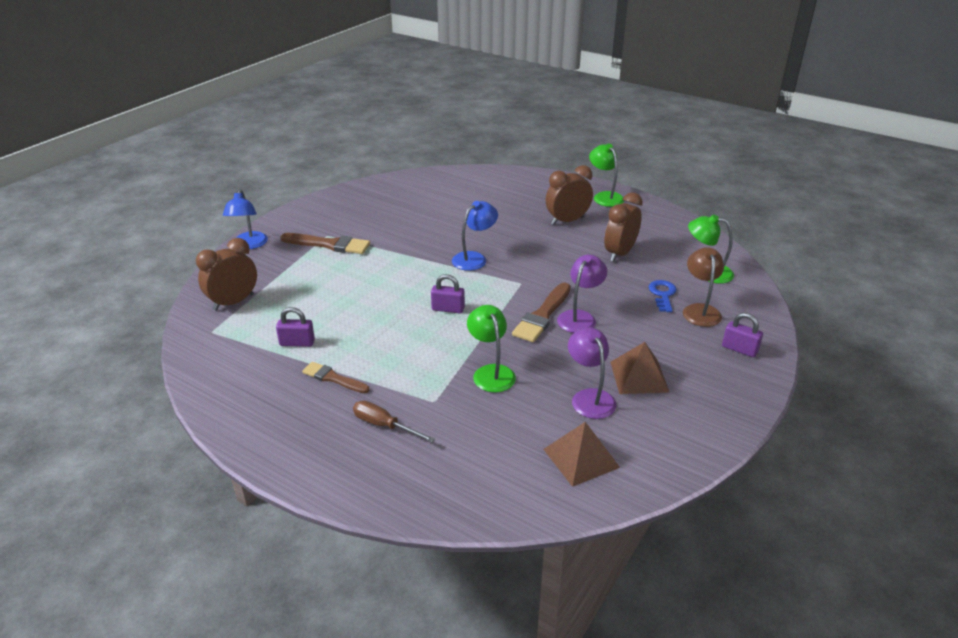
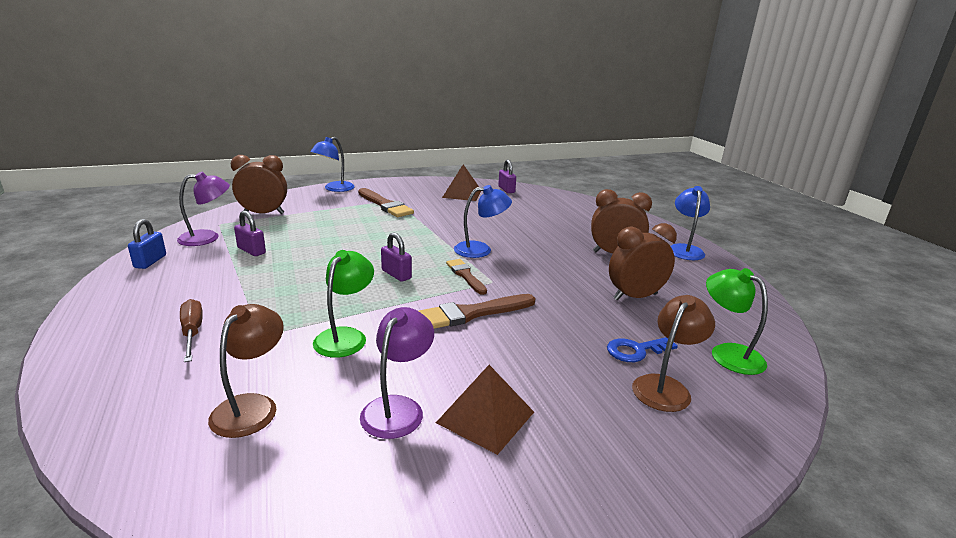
camera: 35 degrees right, 10 degrees down
brown brush [302,362,370,393] -> brown brush moved to [446,259,487,295]
brown pyramid [543,422,620,487] -> brown pyramid moved to [442,164,481,201]
purple lamp [557,254,607,333] -> purple lamp moved to [177,172,230,246]
green lamp [589,144,624,207] -> blue lamp [671,186,710,260]
blue key [649,280,677,312] -> blue key turned 150 degrees counterclockwise [607,337,678,362]
purple padlock [722,313,763,357] -> purple padlock moved to [498,160,516,193]
none -> blue padlock [128,219,166,269]
none -> brown lamp [208,304,284,438]

